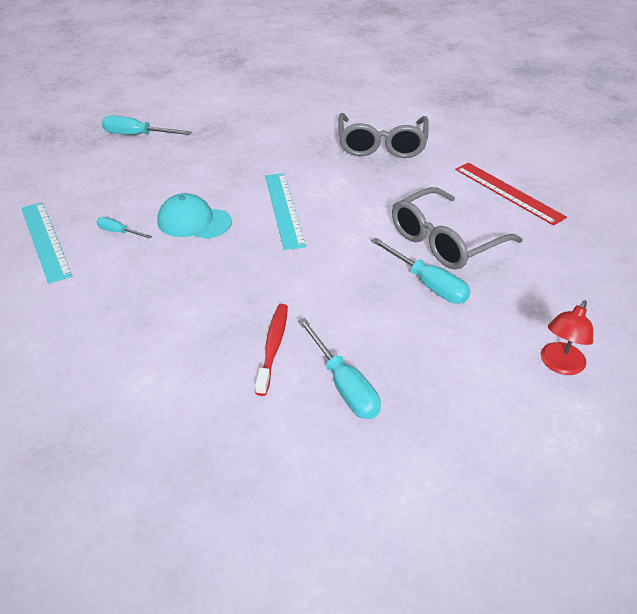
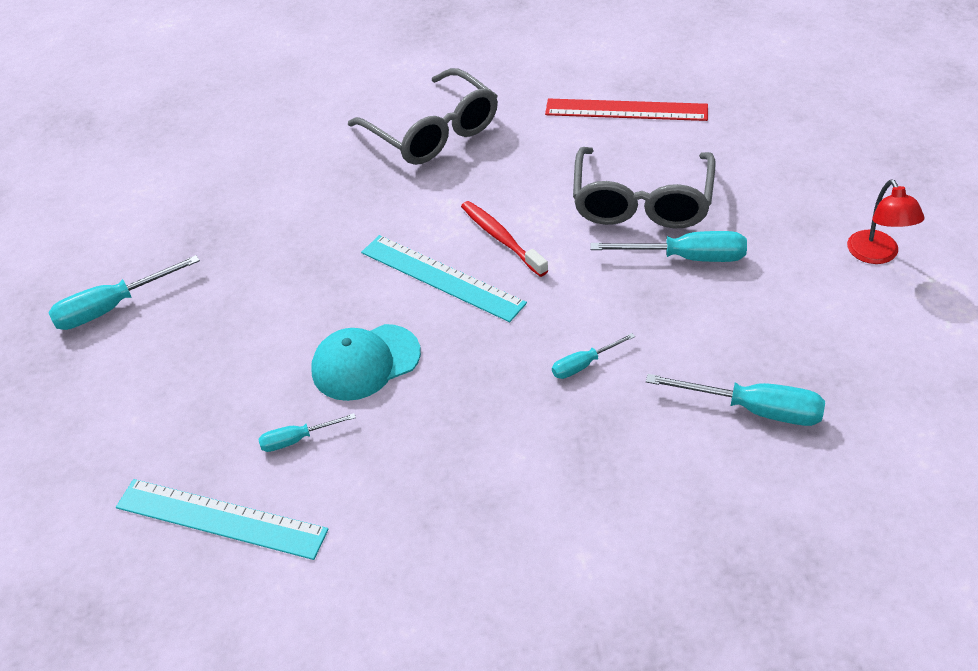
camera: 40 degrees left, 5 degrees up
red toothbrush [255,304,288,396] -> red toothbrush moved to [461,201,549,277]
none -> turquoise screwdriver [552,333,635,379]

